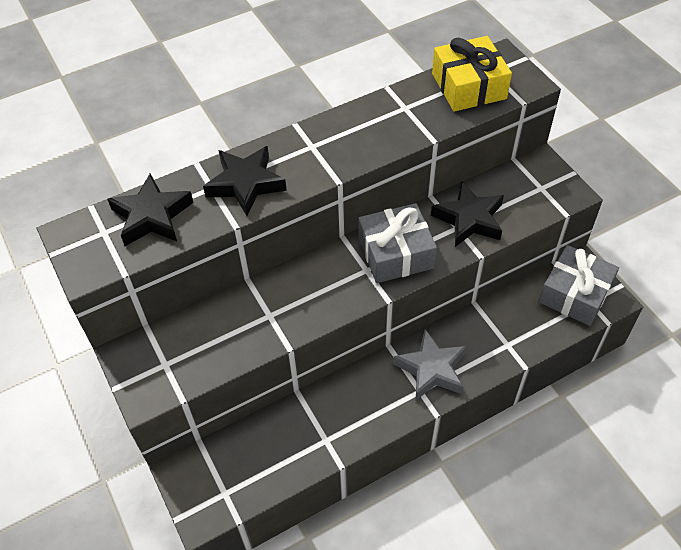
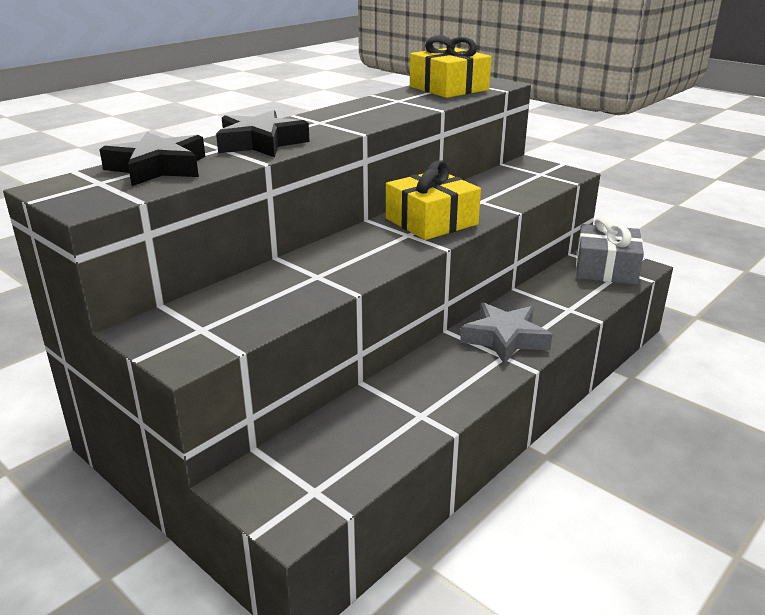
camera: 20 degrees left, 25 degrees down
grey gift [358,203,437,283] -> yellow gift [386,160,481,240]
black star [431,181,504,247] -> none

